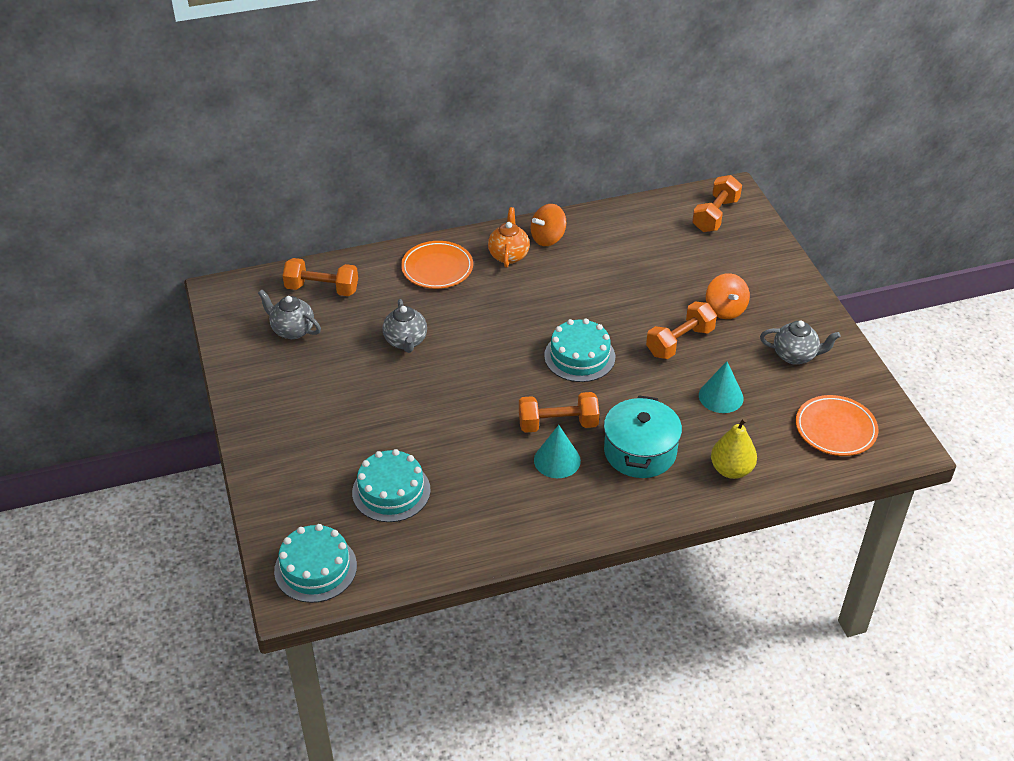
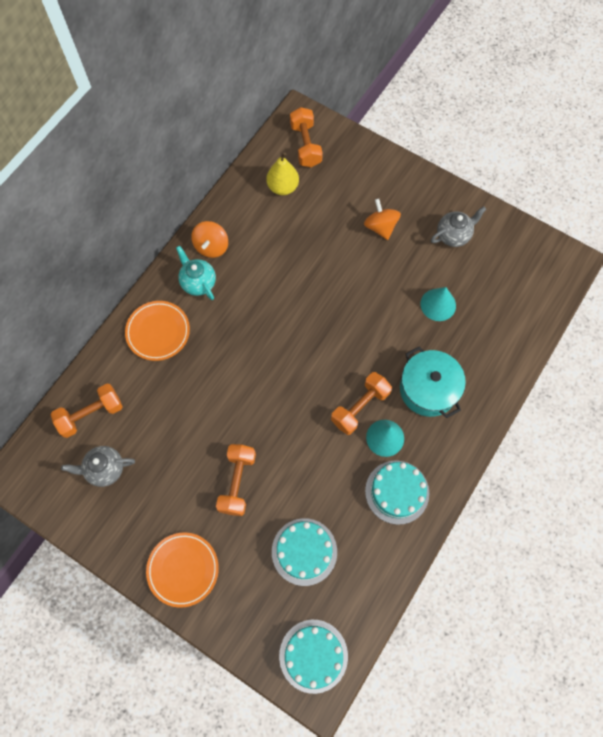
camera: 40 degrees left, 25 degrees up
grey teapot [383,299,427,353] -> none
orange teapot [488,207,530,268] -> turquoise teapot [176,246,216,300]
turquoise cake [544,319,615,382] -> turquoise cake moved to [365,460,429,525]
orange dumbbell [646,301,717,359] -> orange dumbbell moved to [216,444,256,516]
orange spinning top [706,273,750,319] -> orange spinning top turned 150 degrees counterclockwise [364,198,401,240]
yellow pear [711,418,757,479] -> yellow pear moved to [266,152,299,195]
orange plate [796,395,878,456] -> orange plate moved to [146,532,219,608]

